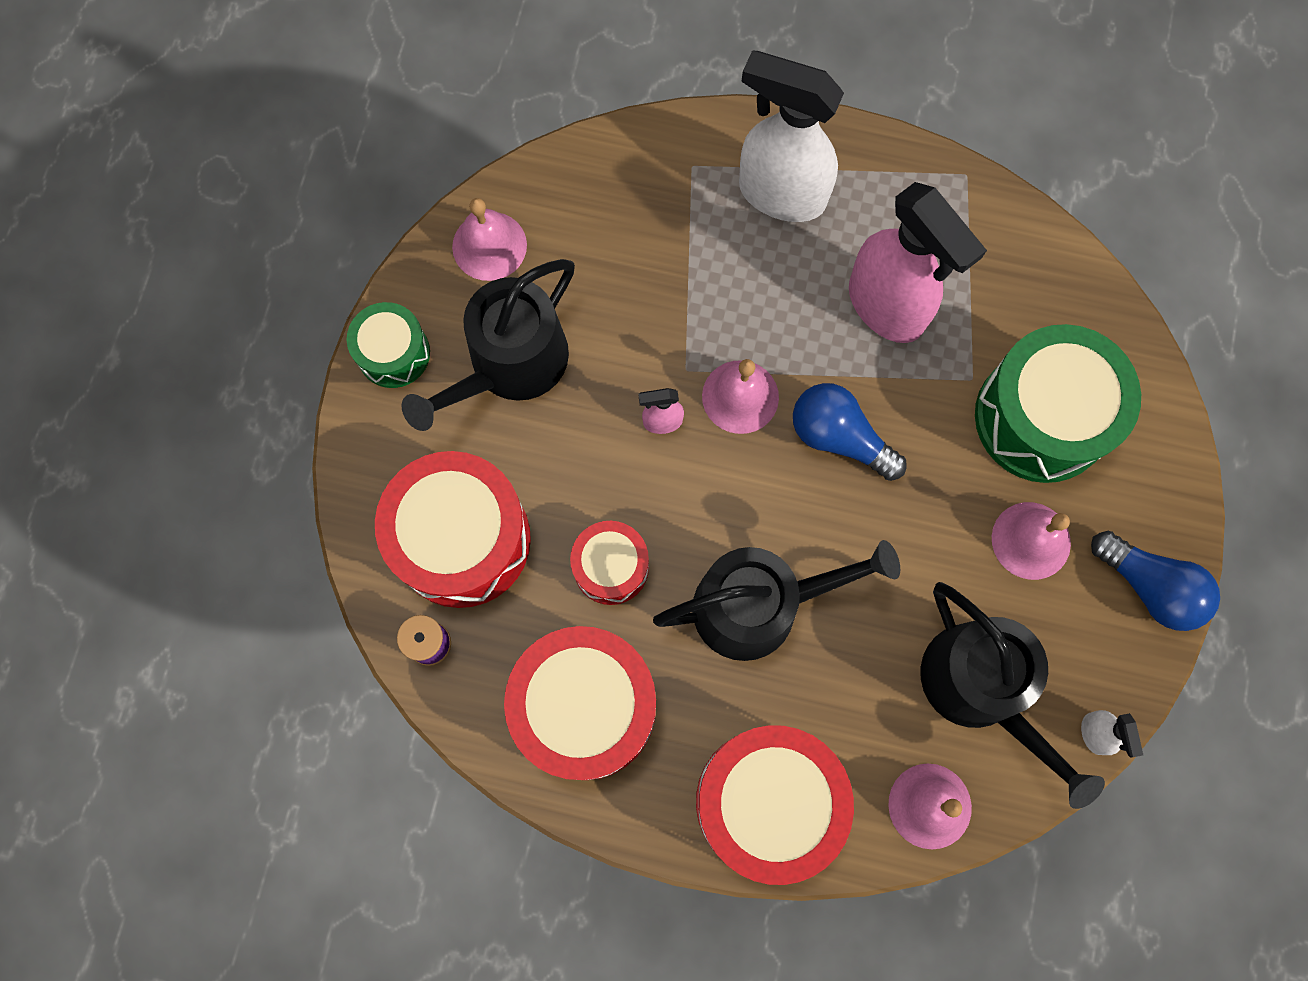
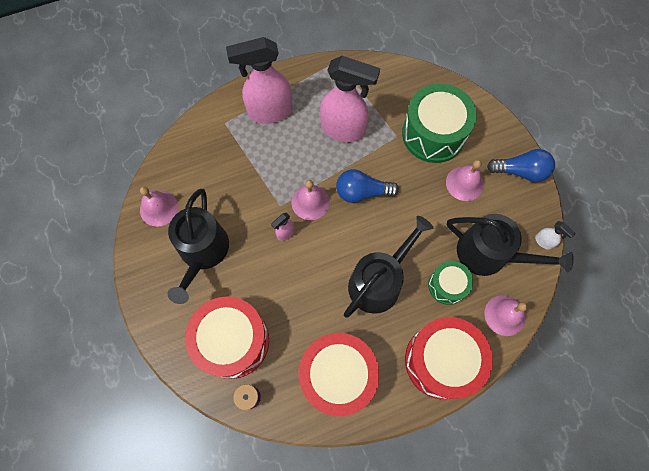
camera: 35 degrees left, 5 degrees down
green drum [347,302,430,388] -> green drum moved to [428,261,473,305]
red drum [570,521,649,605] -> none
white spray bottle [739,51,844,222] -> pink spray bottle [226,37,292,124]

